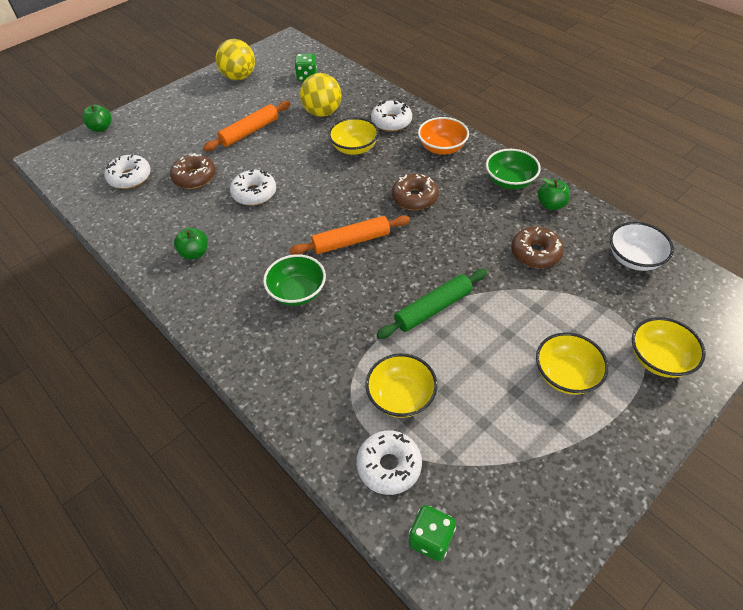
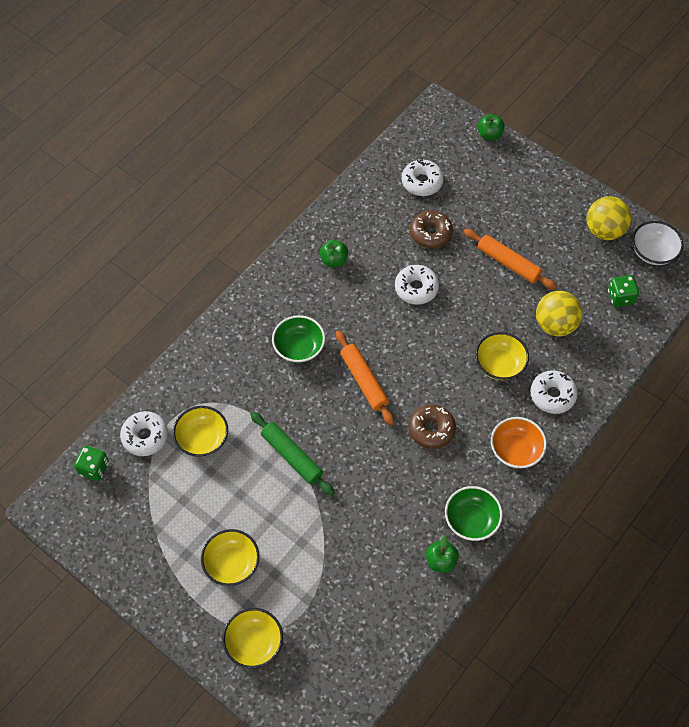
camera: 80 degrees right, 10 degrees up
brown donut [511,227,564,268] -> none
white bowl [610,222,674,271] -> white bowl moved to [632,221,684,265]

